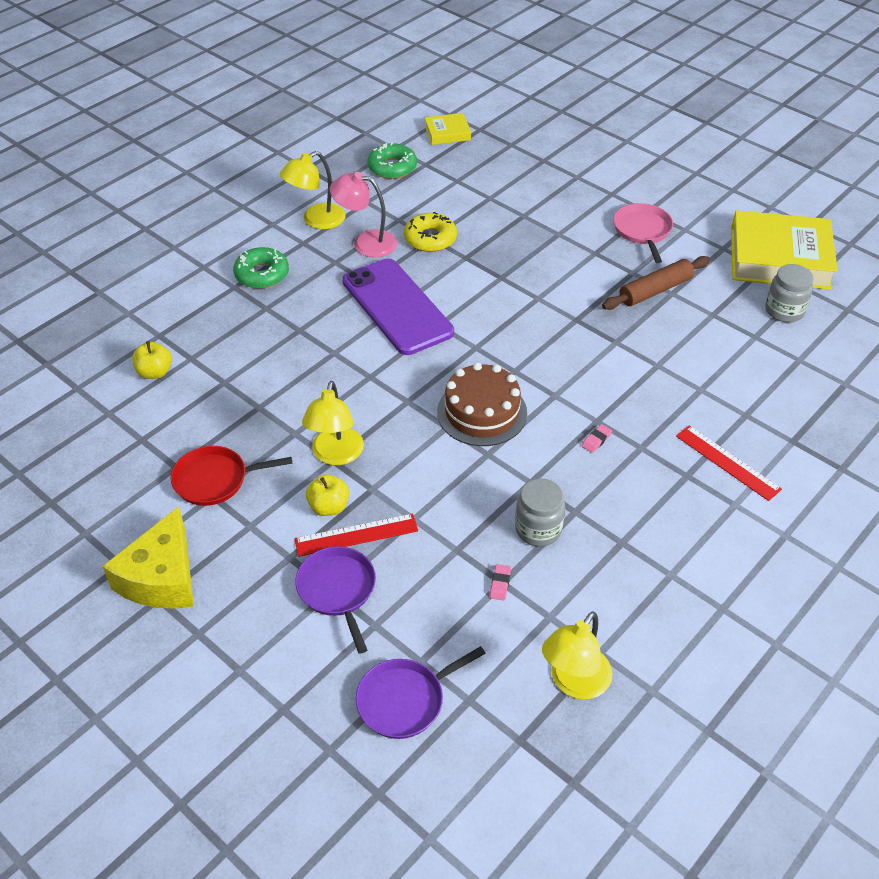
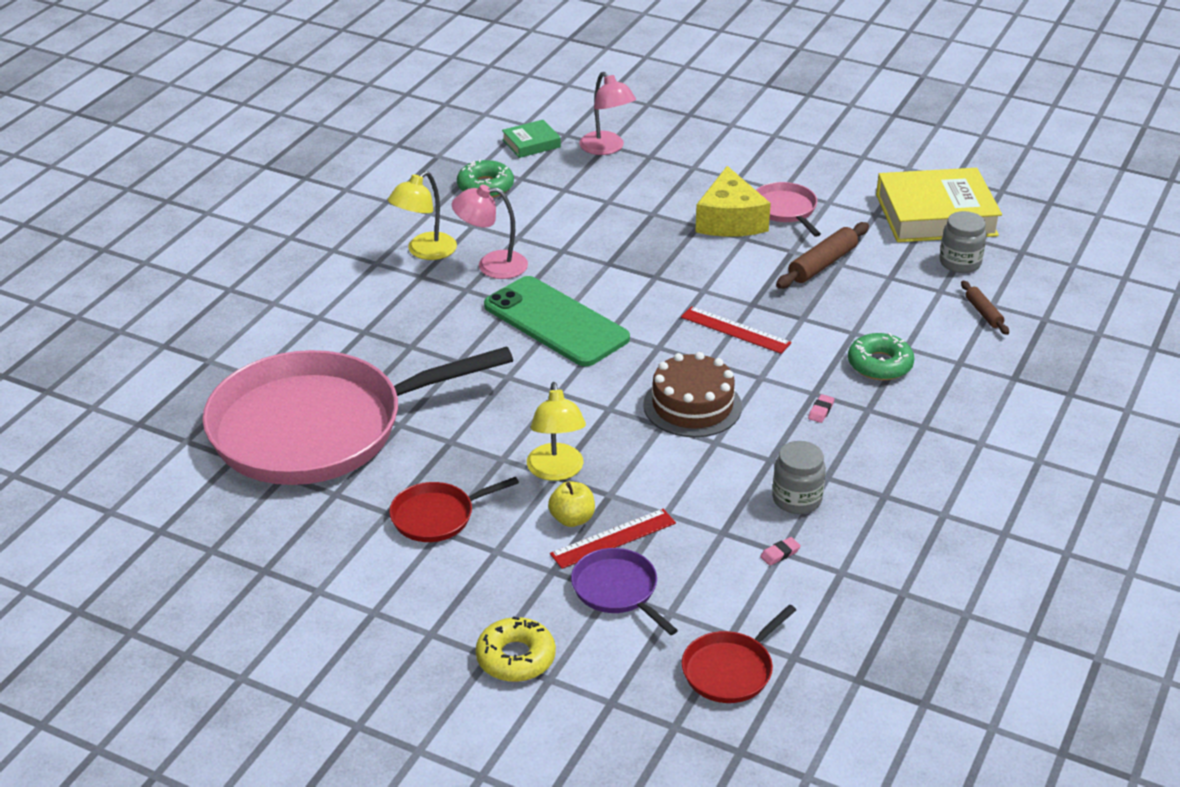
camera: 15 degrees left, 10 degrees down
yellow cheese [102,506,194,609] -> yellow cheese moved to [695,166,771,237]
yellow apple [132,341,172,379] -> pink pan [203,346,513,485]
green donut [233,247,289,289] -> green donut moved to [848,333,914,380]
purple phone [342,258,454,355] -> green phone [484,276,630,367]
purple pan [356,646,486,739] -> red pan [682,604,796,703]
yellow donut [404,212,457,252] -> yellow donut moved to [476,616,556,682]
yellow book [425,113,471,145] -> green book [502,120,561,158]
pink eraser [490,564,511,601] -> pink eraser turned 60 degrees clockwise [760,537,801,566]
yellow lamp [542,611,613,699] -> none
red ruler [676,425,782,501] -> red ruler moved to [681,306,791,354]
none -> pink lamp [579,72,636,155]
none -> brown rolling pin [961,281,1009,335]

